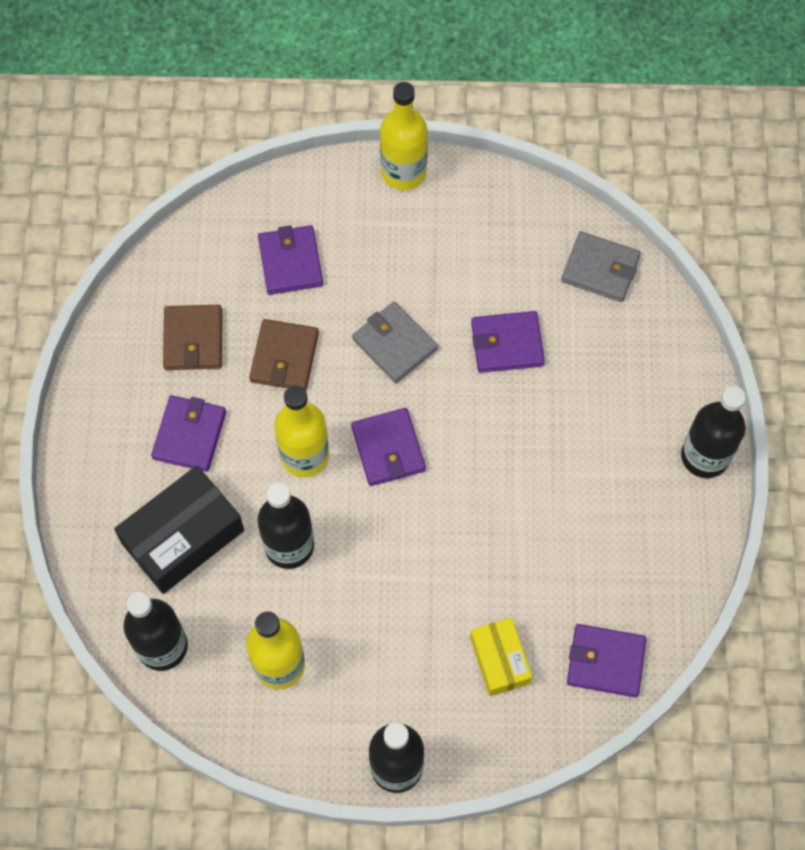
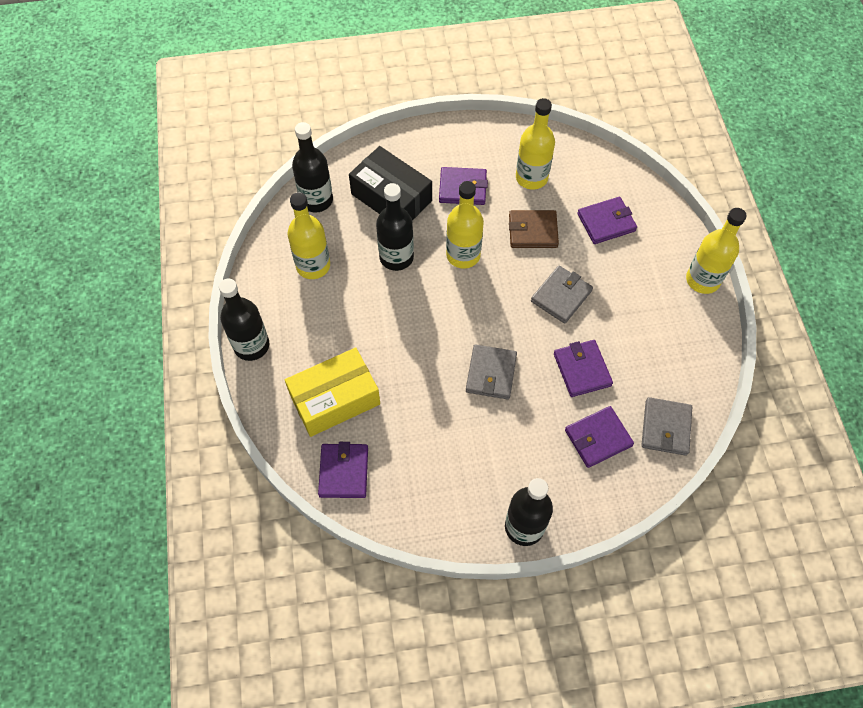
camera: 80 degrees right, 5 degrees down
brown wallet [163,305,222,370] -> yellow bottle [516,98,555,190]
purple wallet [351,408,426,486] -> purple wallet moved to [565,406,634,468]
yellow box [470,618,532,696] -> yellow box [285,347,380,437], size x1.67
none -> grey wallet [466,344,517,400]

